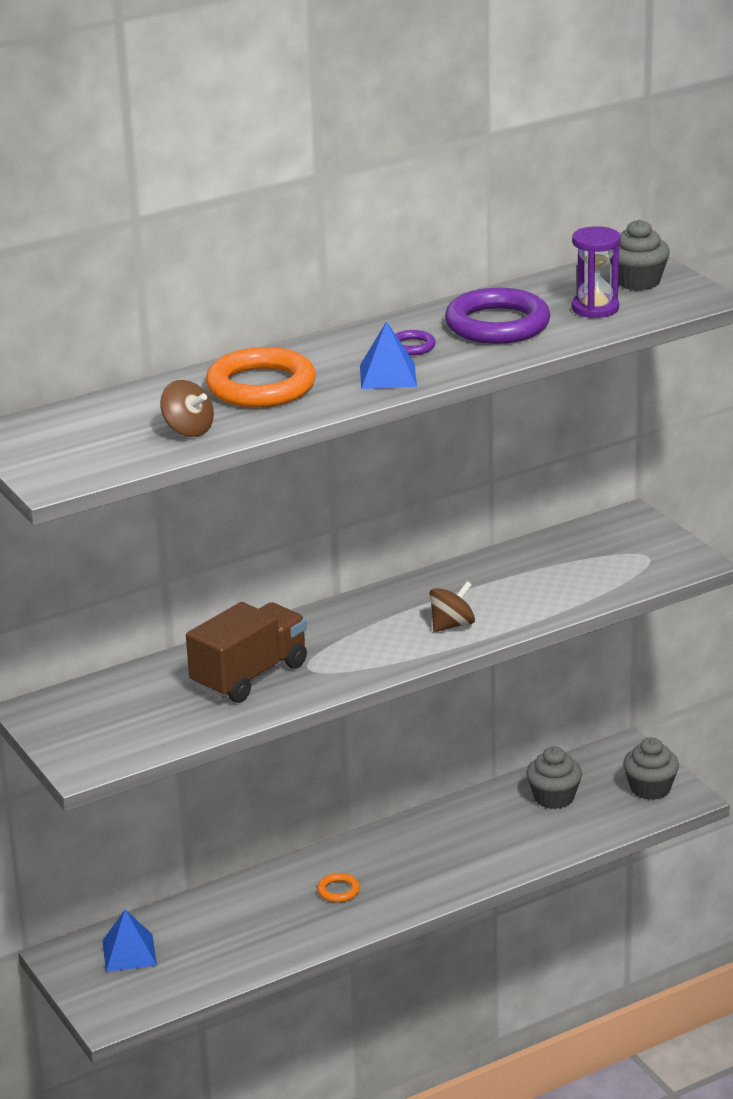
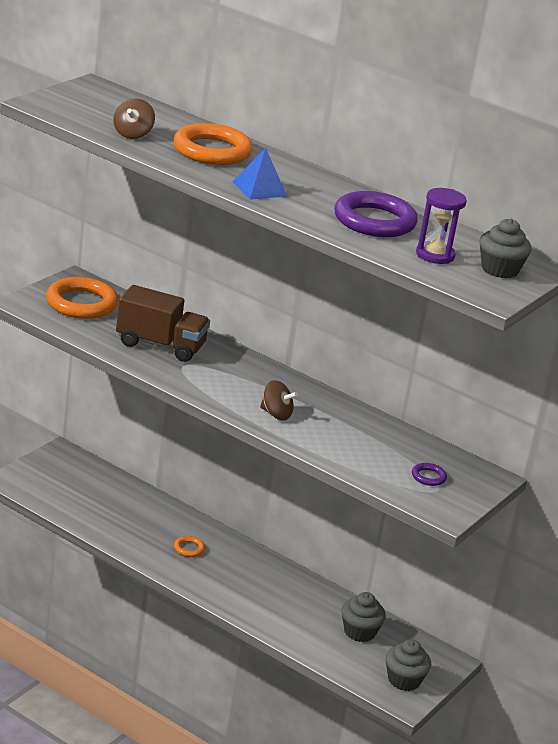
camera: 60 degrees right, 0 degrees up
blue pyramid [102,909,157,972] -> none
purple ring [395,330,436,355] -> purple ring moved to [412,463,447,486]
none -> orange ring [46,277,118,319]

